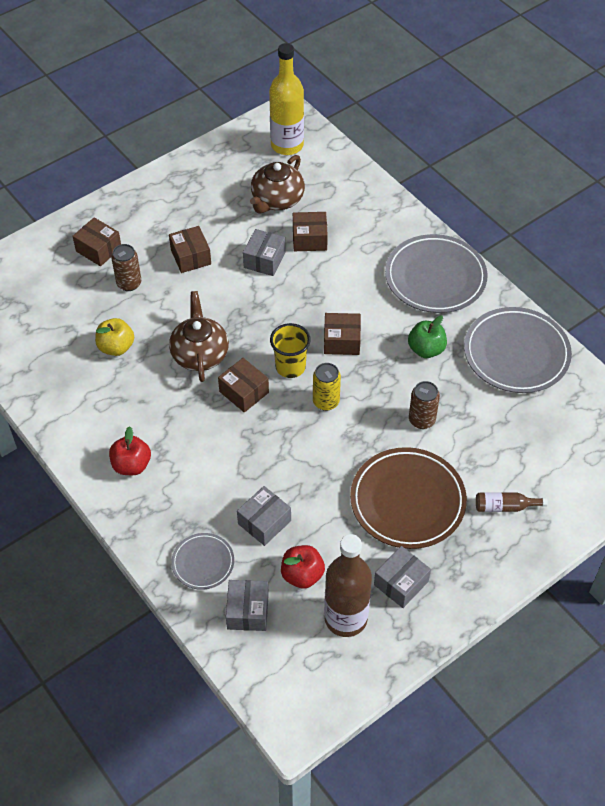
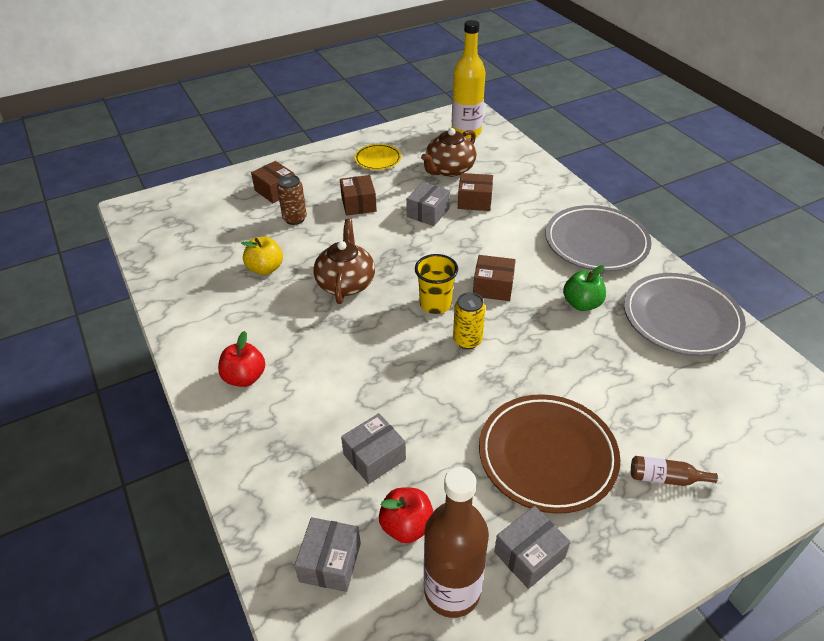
camera: 10 degrees right, 10 degrees down
grey plate [171,533,234,590] -> none
brown box [218,358,269,413] -> none
brown can [409,381,440,429] -> none
none -> yellow plate [355,144,401,170]

